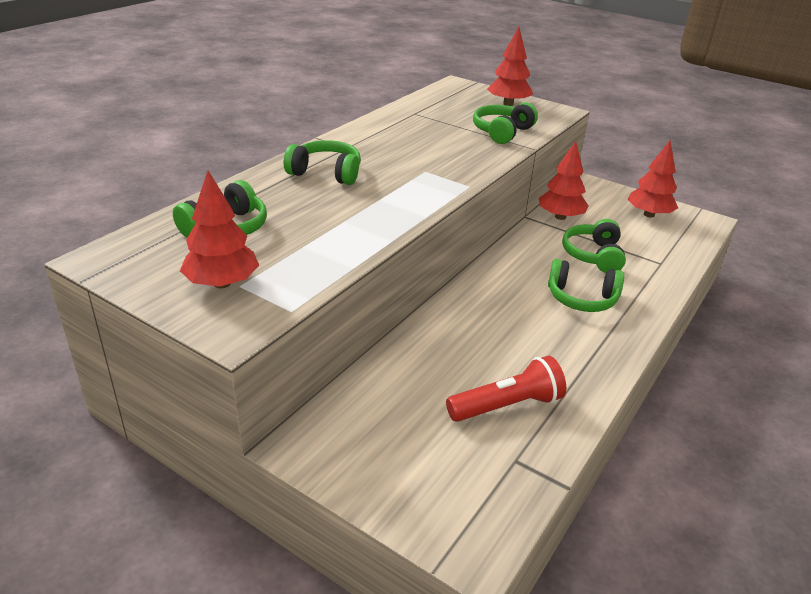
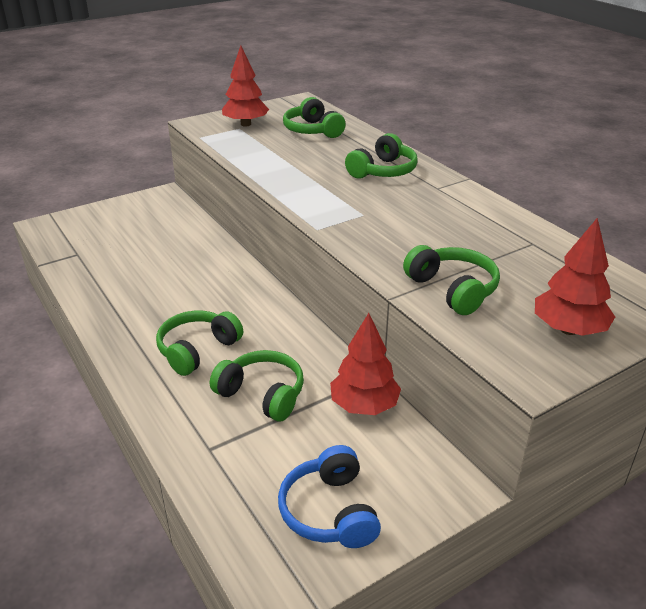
camera: 115 degrees right, 0 degrees up
red flashlight [446,356,566,422] -> none
red tree [628,140,678,218] -> blue headphones [278,445,381,548]

